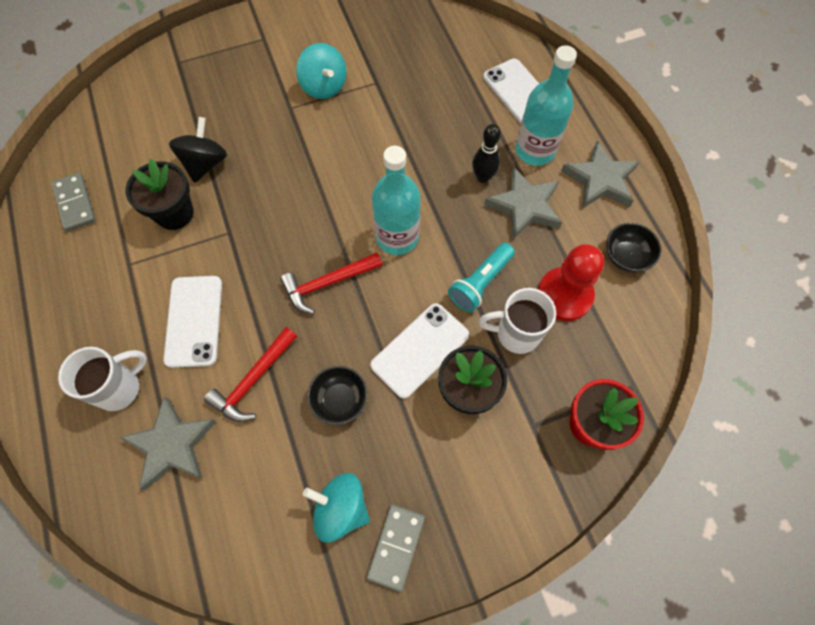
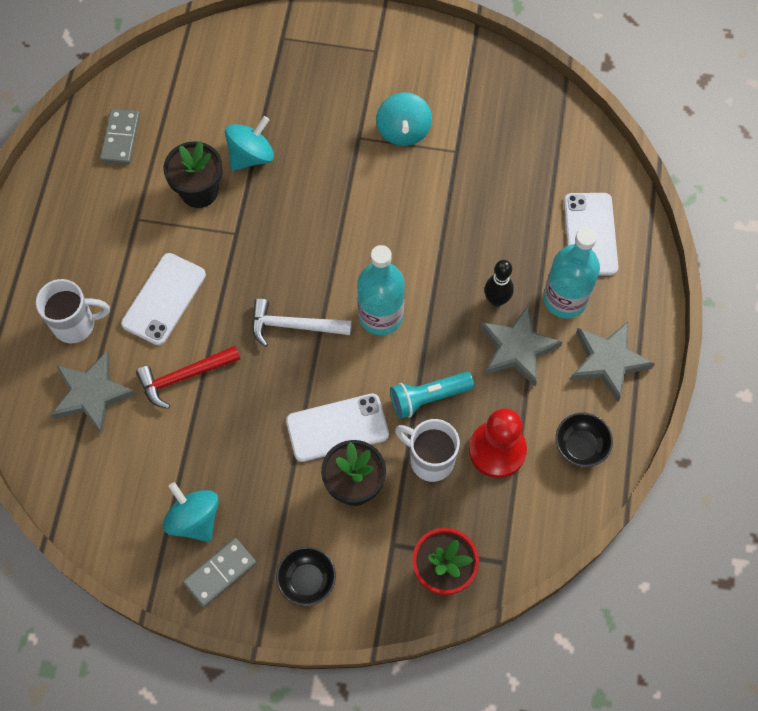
camera: 30 degrees right, 0 degrees up
black spinning top [169,117,227,183] -> turquoise spinning top [225,116,274,171]
red hammer [280,252,382,314] -> white hammer [252,298,352,347]
black bowl [307,366,368,425] -> black bowl moved to [276,547,336,606]

